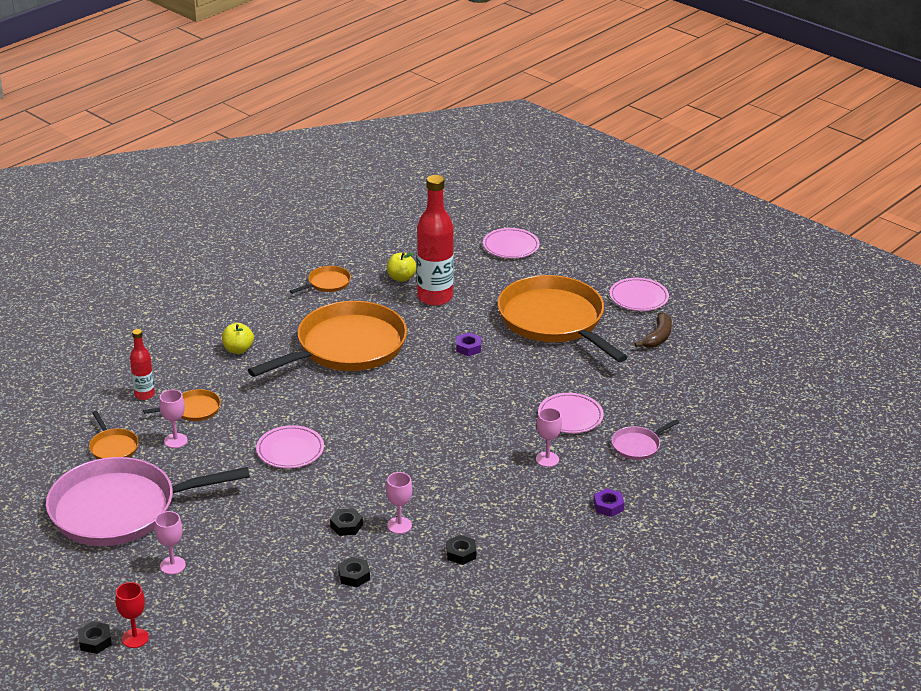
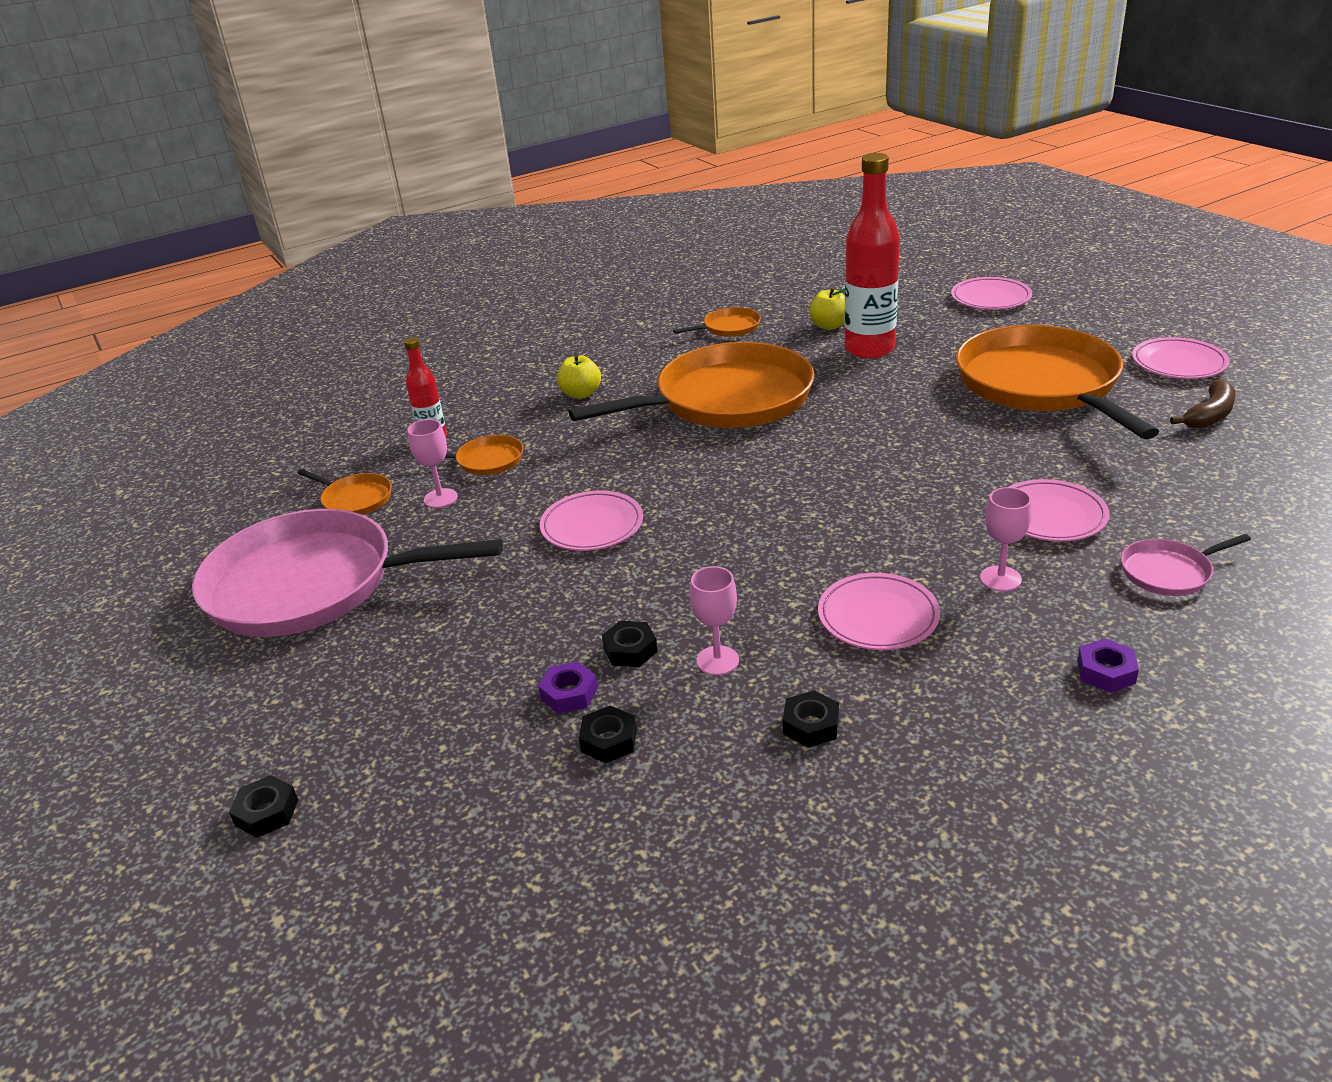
camera: 20 degrees right, 0 degrees up
black nut [78,621,112,654] -> black nut moved to [229,775,298,838]
orange pan [89,411,139,459] -> orange pan turned 45 degrees counterclockwise [298,469,392,515]
red goblet [115,582,149,648] -> none
pink goblet [155,511,186,574] -> none
purple nut [456,333,481,356] -> purple nut moved to [538,661,598,714]
none -> pink plate [818,573,940,650]

